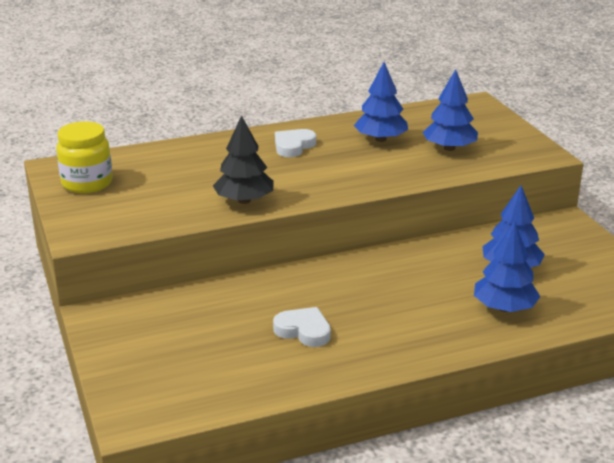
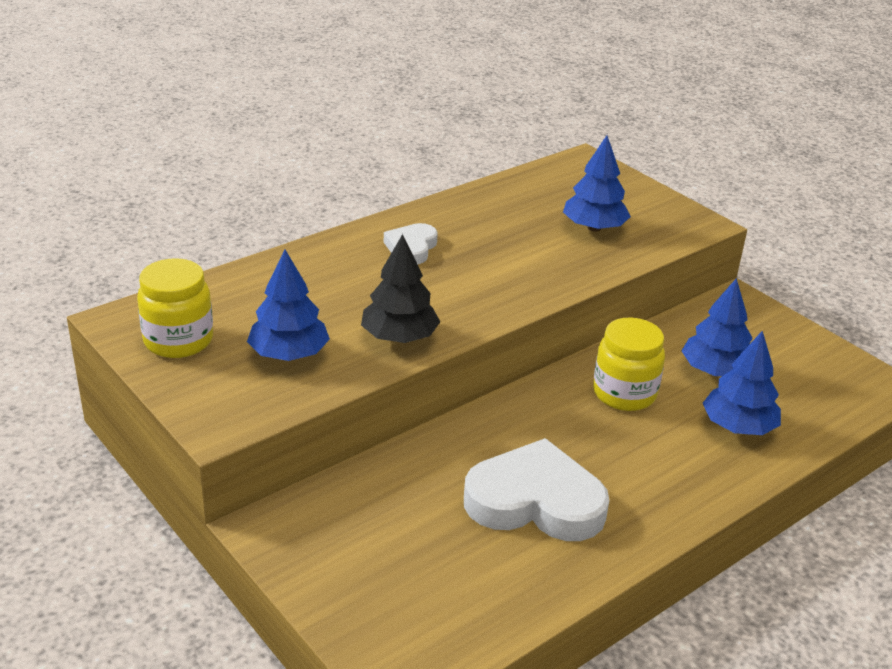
camera: 20 degrees left, 5 degrees up
white heart [273,307,331,347] -> white heart [464,438,610,541], size x1.87
blue tree [354,62,408,142] -> blue tree moved to [247,250,330,361]
none -> yellow jar [593,317,665,411]

